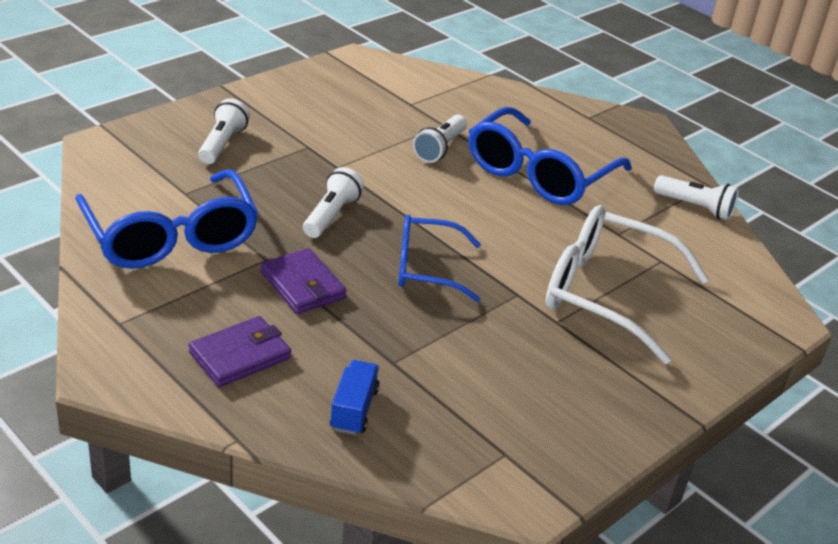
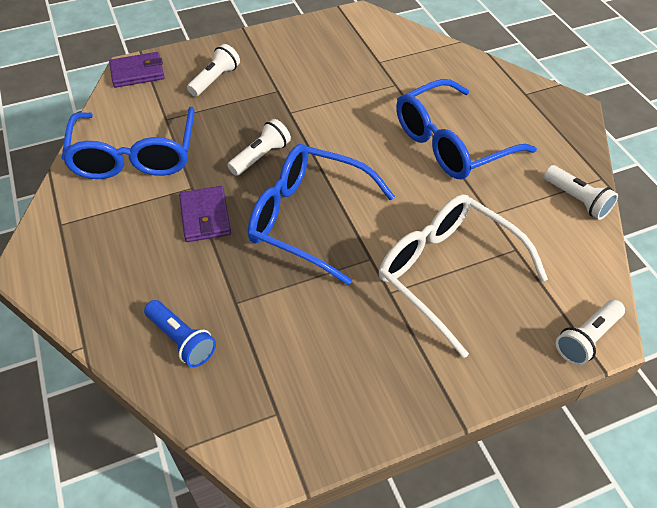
camera: 25 degrees right, 15 degrees up
purple wallet [189,316,291,387] -> purple wallet moved to [109,52,164,88]
blue truck [330,360,380,435] -> blue flashlight [144,300,216,368]
blue glasses [398,215,481,302] -> blue glasses [248,144,395,285], size x1.59
white flashlight [413,115,467,163] -> white flashlight moved to [556,300,625,366]

